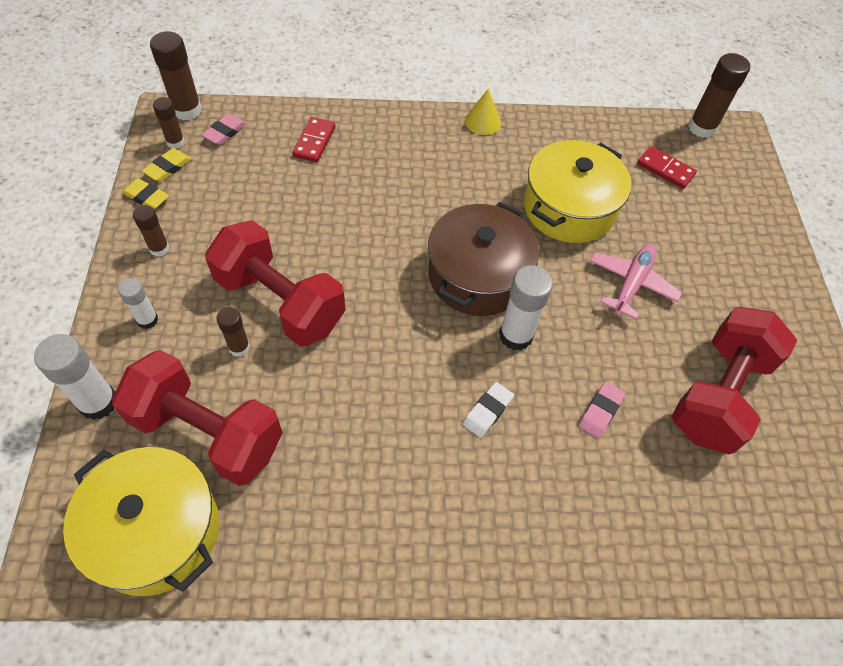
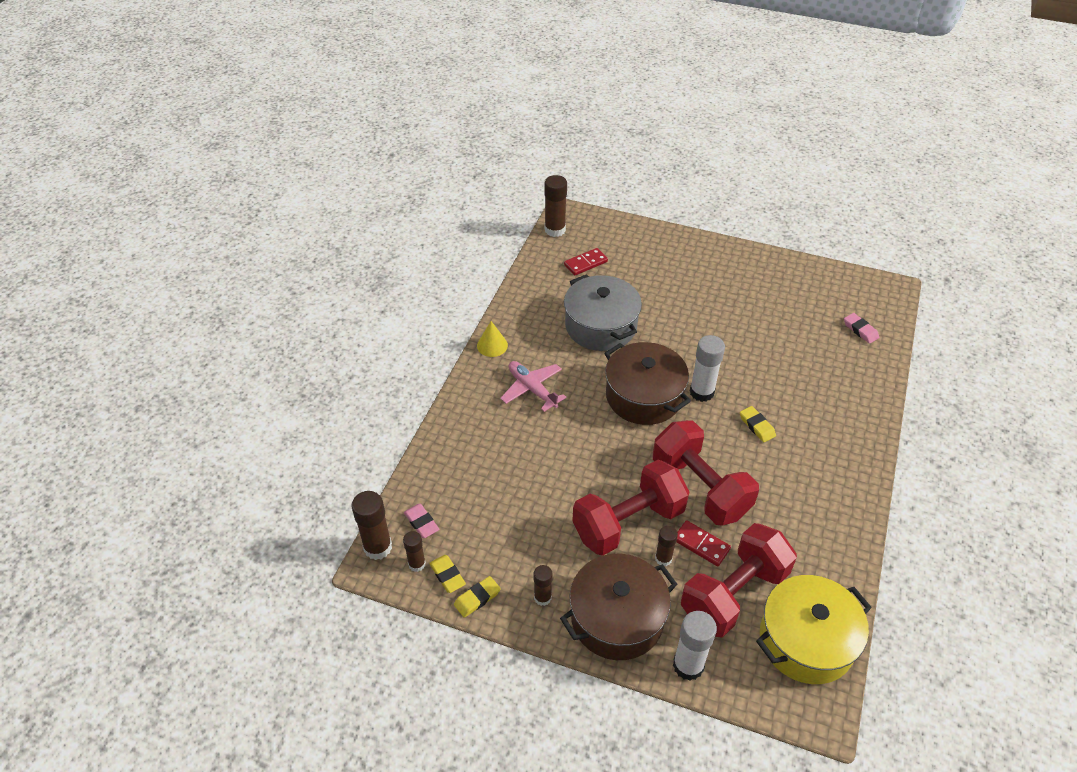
camera: 65 degrees left, 10 degrees down
white glue stick [118,278,158,329] -> brown pot [560,554,678,660]
red domino [292,117,335,162] -> red domino moved to [676,520,731,566]
white eraser [462,382,514,438] -> yellow eraser [740,406,776,443]
yellow pot [524,140,631,243] -> grey pot [564,274,642,351]
pink eraser [578,382,625,438] -> pink eraser moved to [844,313,879,344]
pink plane [590,244,682,319] -> pink plane moved to [500,361,566,412]
red dumbbell [671,307,797,454] -> red dumbbell moved to [653,420,759,525]

